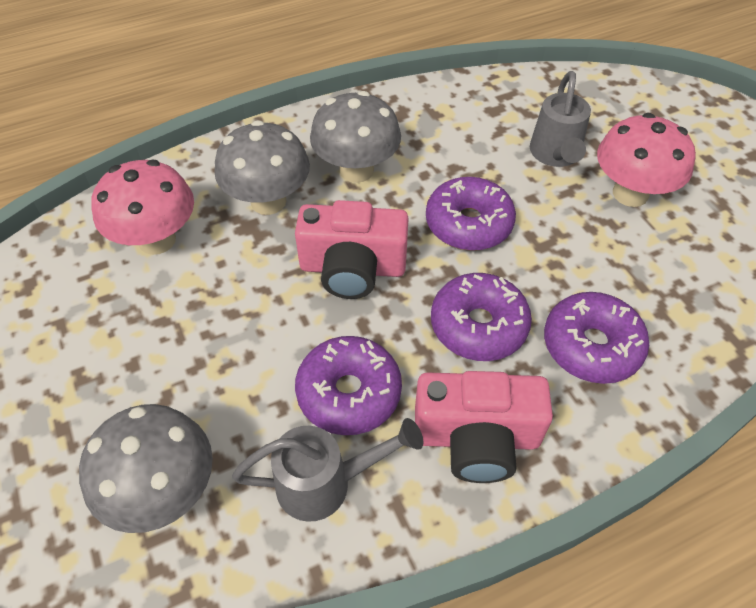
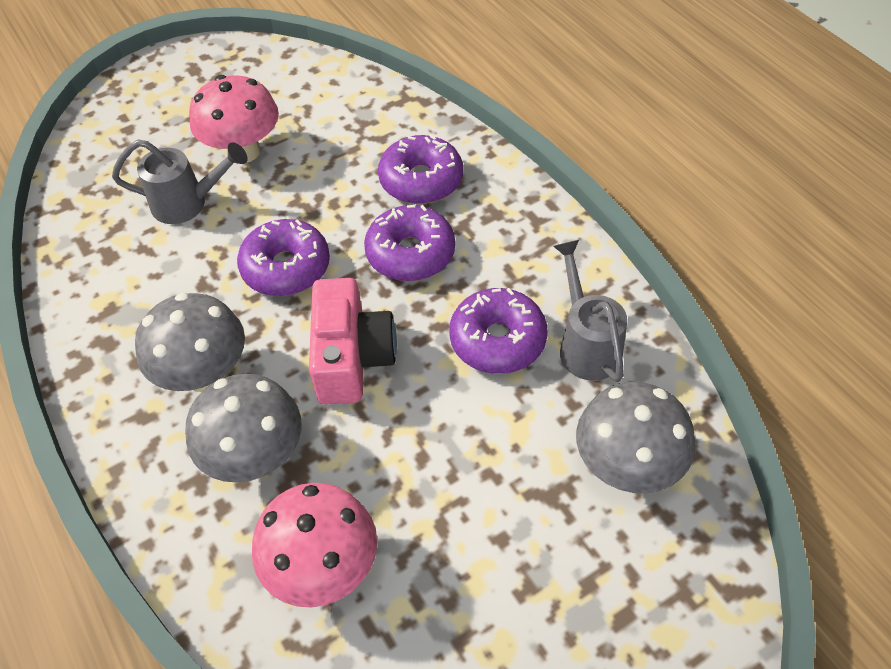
camera: 95 degrees left, 0 degrees up
pink camera [415,371,553,483] -> none

